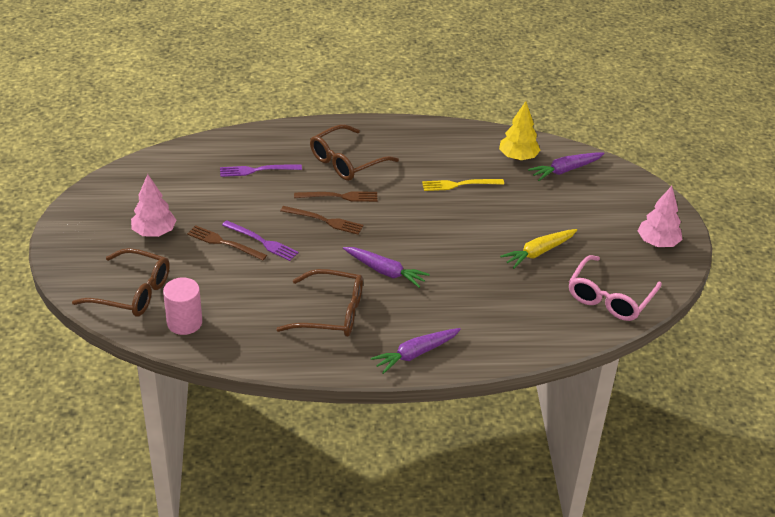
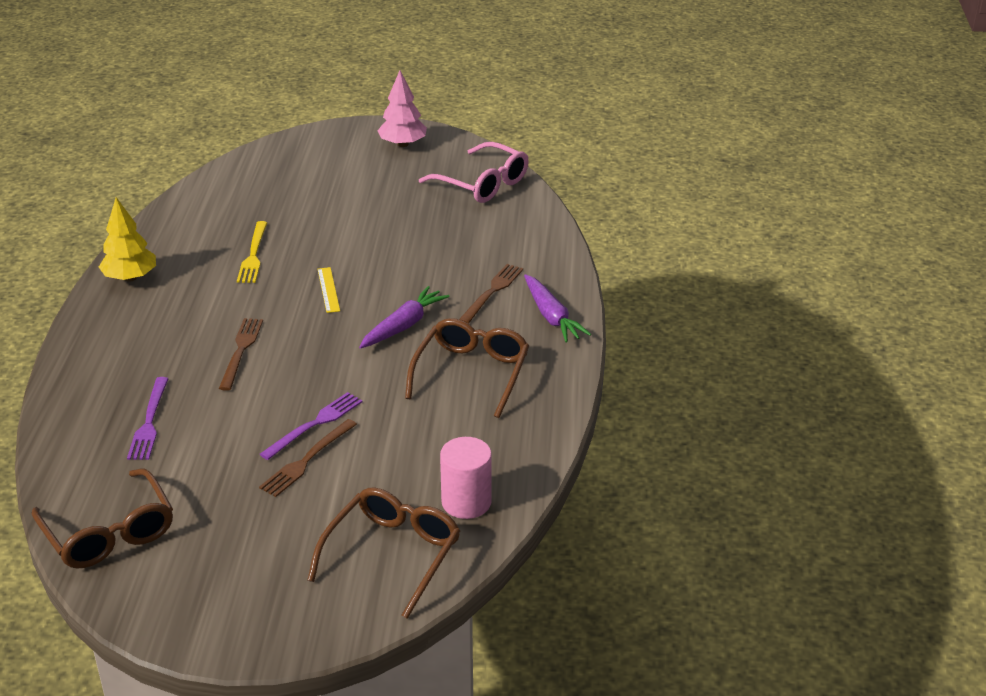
camera: 80 degrees left, 5 degrees down
pink tree [131,174,177,237] -> none
brown fork [280,206,364,235] -> brown fork moved to [459,264,523,324]
brown glasses [310,125,399,181] -> brown glasses moved to [32,468,173,569]
yellow tree [499,101,541,160] -> yellow tree moved to [99,197,156,282]
yellow carrot [500,229,577,269] -> none
purple carrot [528,152,604,181] -> none
none -> yellow ruler [318,267,340,313]

